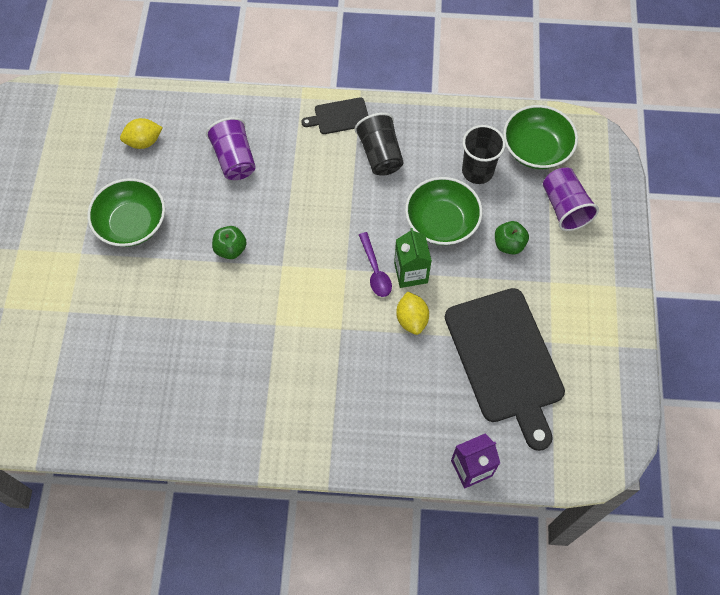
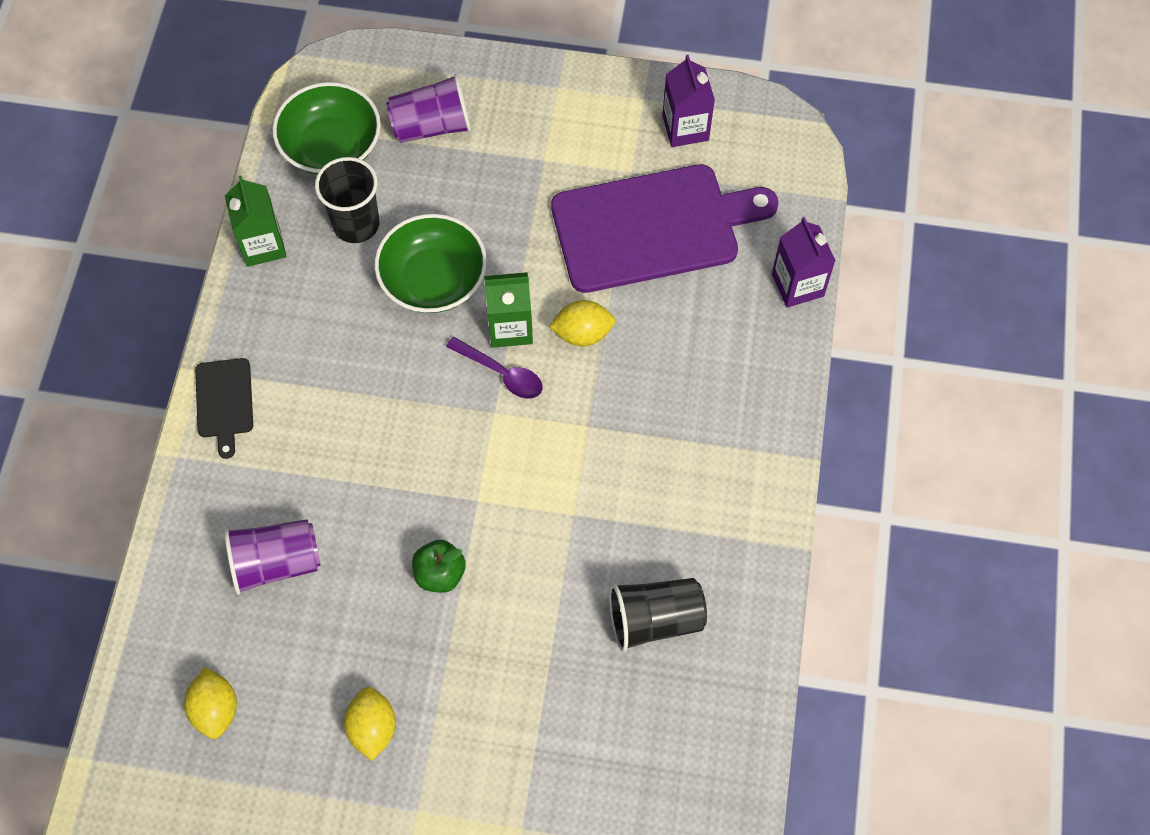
camera: 85 degrees left, 0 degrees up
green bowl [87,178,165,247] -> yellow lemon [344,687,396,761]
black cup [355,113,404,176] -> black cup moved to [609,578,707,652]
purple spoon [359,232,392,297] -> purple spoon turned 45 degrees clockwise [446,337,543,399]
black cutting board [445,288,565,451] -> purple cutting board [551,164,778,293]
green apple [495,221,529,254] -> none
none -> green carton [225,176,287,267]
none -> purple carton [662,55,715,147]

